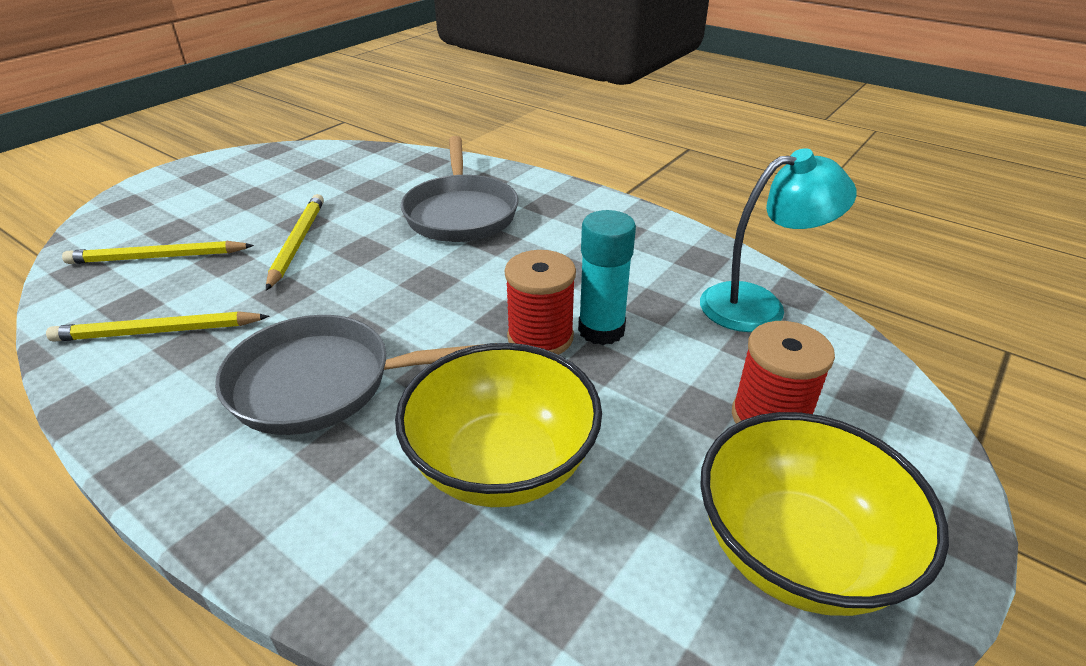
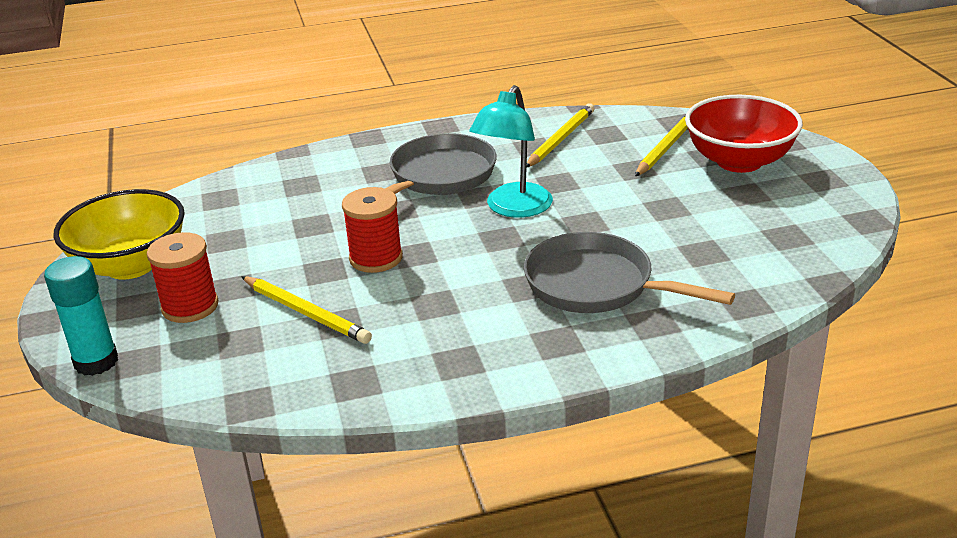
camera: 130 degrees right, 5 degrees down
yellow pencil [266,194,324,291] -> yellow pencil moved to [241,276,372,344]
yellow bowl [395,343,602,507] -> none
turquoise glue stick [578,210,636,345] -> turquoise glue stick moved to [44,256,118,376]
turquoise lamp [700,148,857,332] -> turquoise lamp moved to [469,85,553,218]
none -> red bowl [685,95,803,173]

